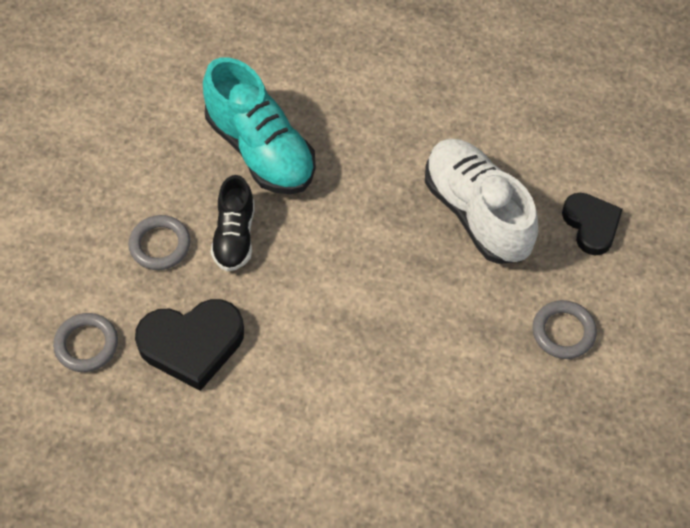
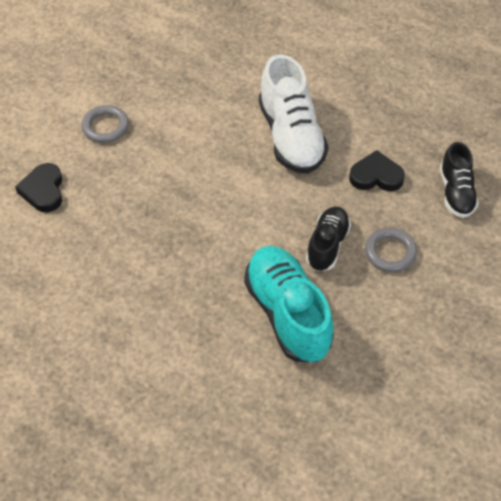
camera: 165 degrees left, 5 degrees down
grey ring [53,313,118,372] -> black shoe [440,142,479,218]
black heart [135,299,244,391] -> black heart [349,150,405,191], size x0.66
white shoe [425,139,538,264] -> white shoe moved to [259,55,329,174]

